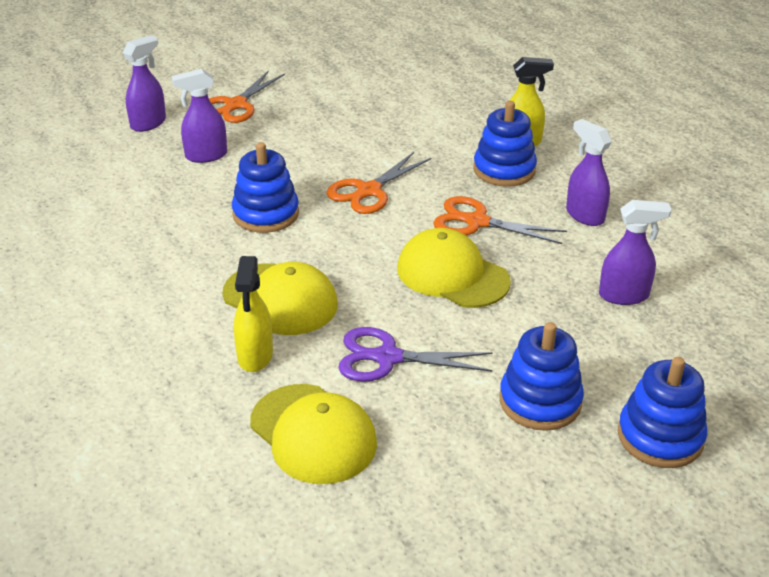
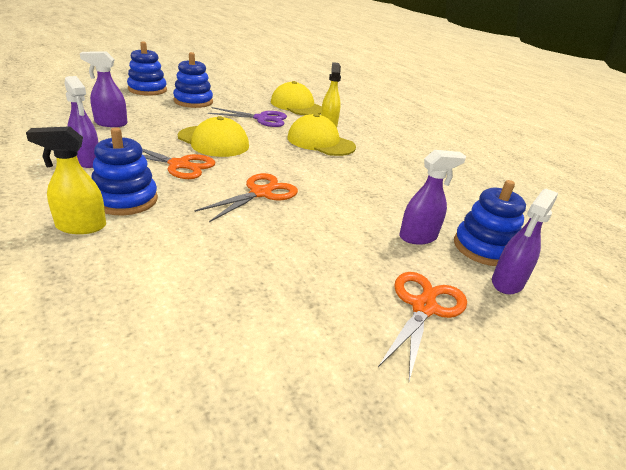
camera: 175 degrees right, 5 degrees down
blue stacking toy [232,142,299,233] -> blue stacking toy moved to [454,180,526,266]

